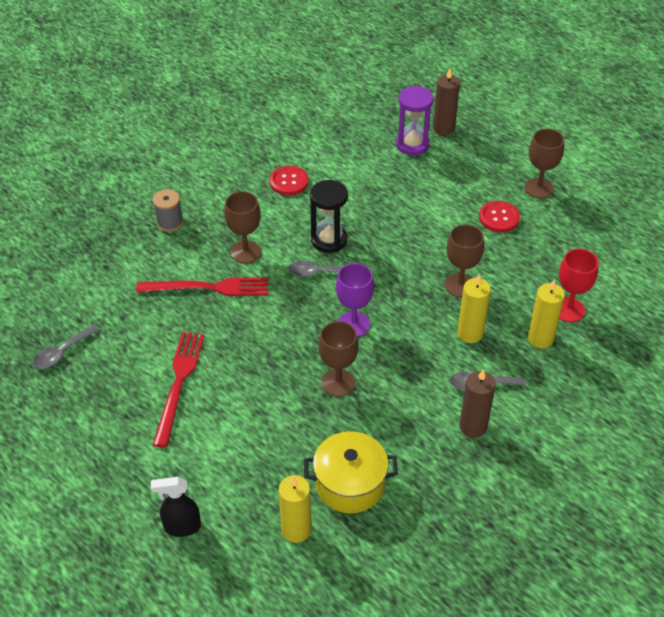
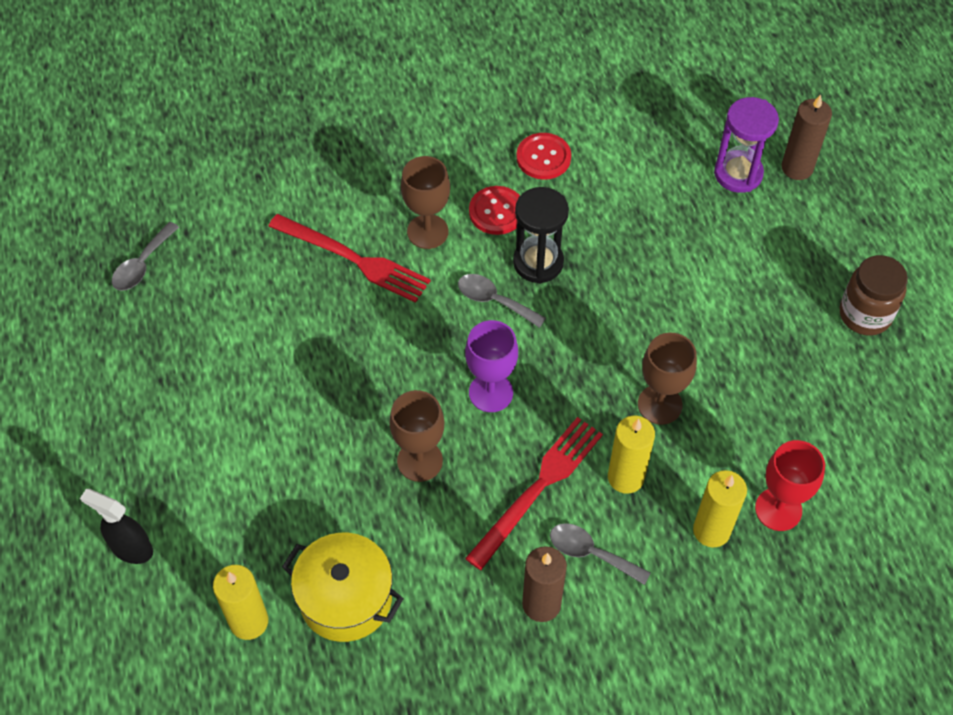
camera: 30 degrees right, 10 degrees up
grey spoon [33,325,99,369] -> grey spoon turned 45 degrees counterclockwise [112,222,179,291]
grey spool [153,189,183,232] -> none
red fork [153,332,205,447] -> red fork moved to [465,417,603,570]
red button [479,201,520,232] -> red button moved to [469,186,520,235]
brown goblet [524,129,564,199] -> brown jar [840,255,908,336]

